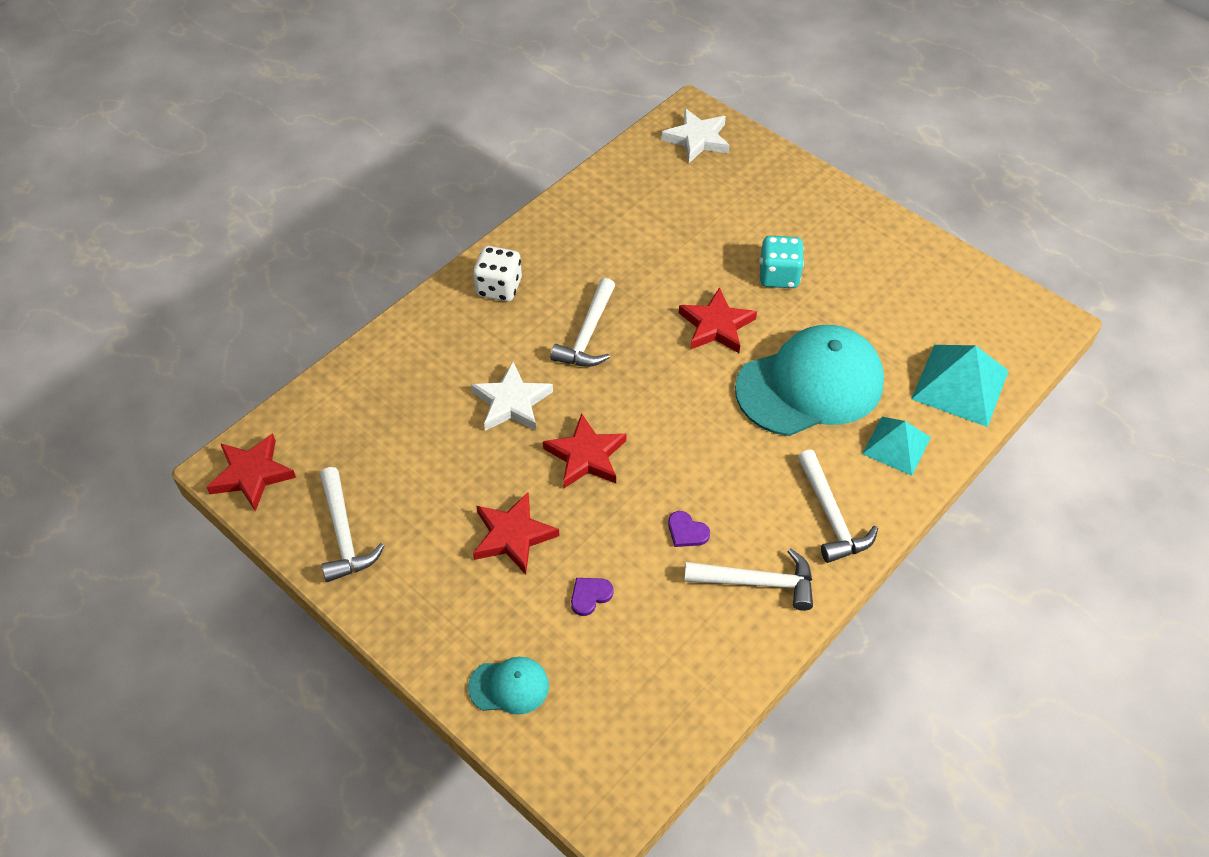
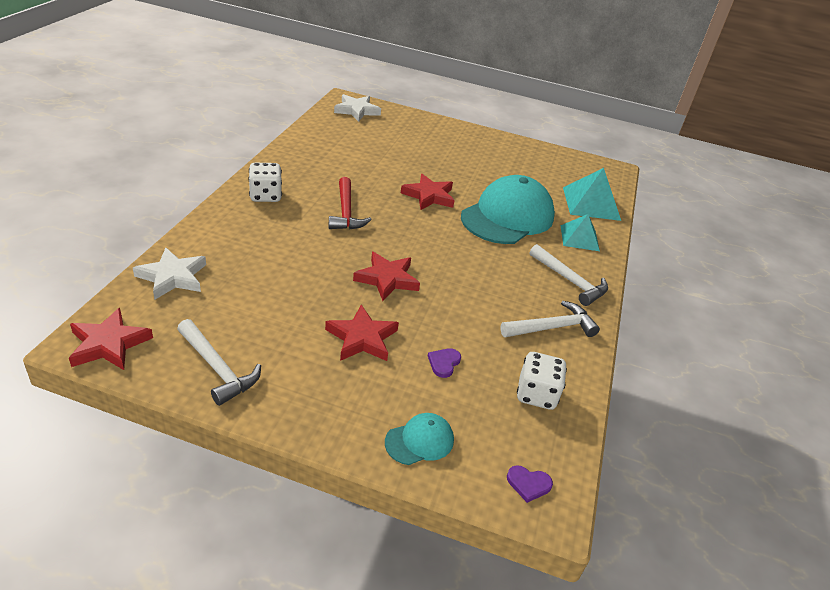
camera: 30 degrees left, 15 degrees down
white star [471,362,553,431] -> white star moved to [133,248,206,300]
white hammer [550,278,615,367] -> red hammer [329,177,372,230]
purple heart [668,511,710,547] -> purple heart moved to [507,465,553,503]
turquoise dice [759,236,804,288] -> none
none -> white dice [517,352,567,410]

